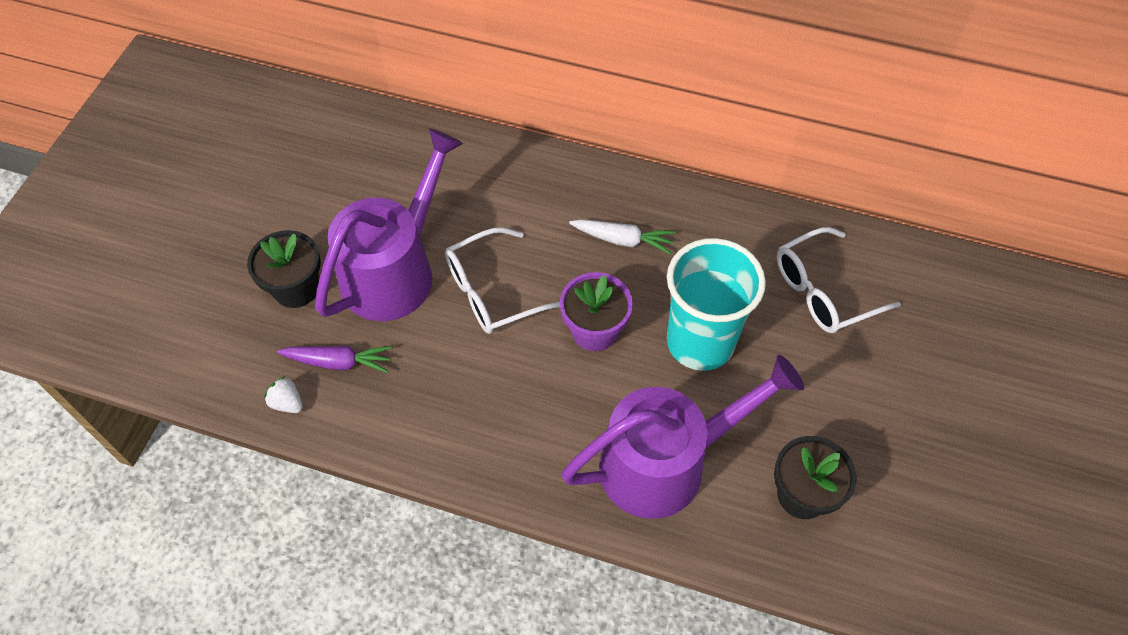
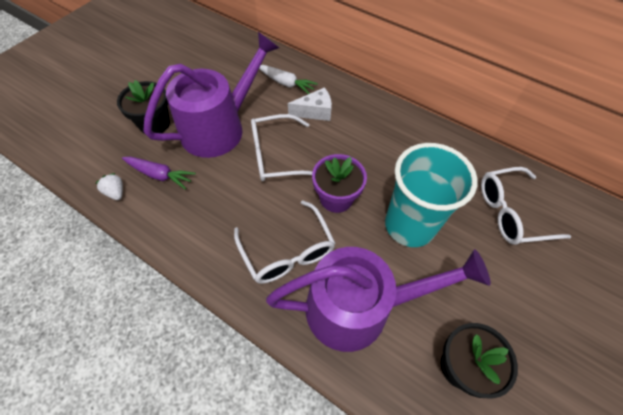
camera: 15 degrees right, 0 degrees up
white carrot [569,219,676,254] -> white carrot moved to [259,65,318,94]
none -> white glasses [234,201,335,284]
none -> white cheese [288,87,332,121]

